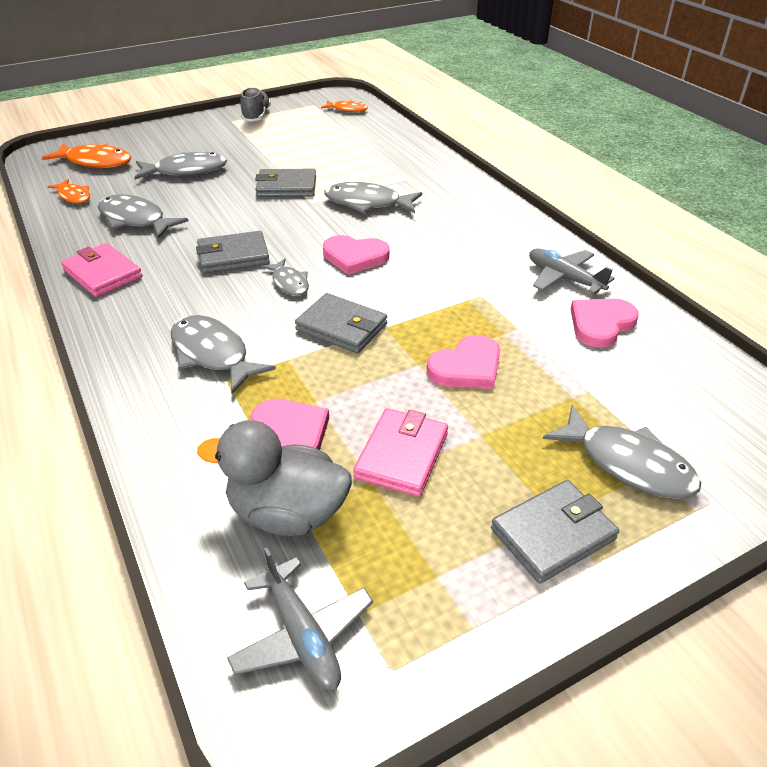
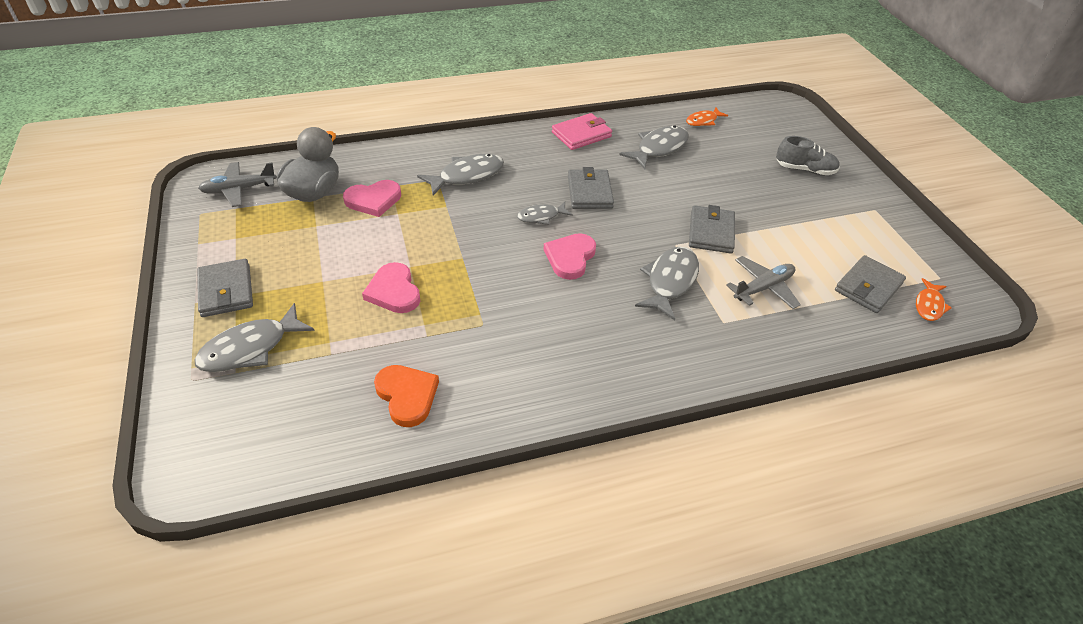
camera: 100 degrees right, 5 degrees up
orange fish [42,143,132,168] -> none
grey fish [134,152,227,180] -> none
grey shoe [240,87,271,121] -> grey shoe moved to [776,136,840,175]
grey wallet [295,293,387,353] -> grey wallet moved to [835,255,906,313]
pink wallet [353,408,448,497] -> none
grey plane [529,248,615,294] -> grey plane moved to [726,256,801,309]
pink heart [570,299,639,348] -> orange heart [374,365,439,427]

